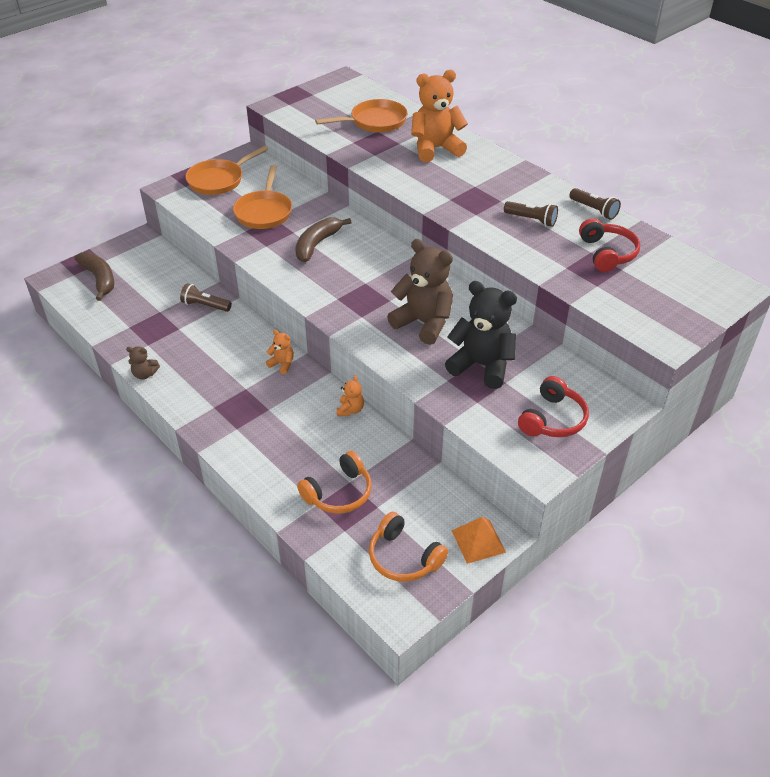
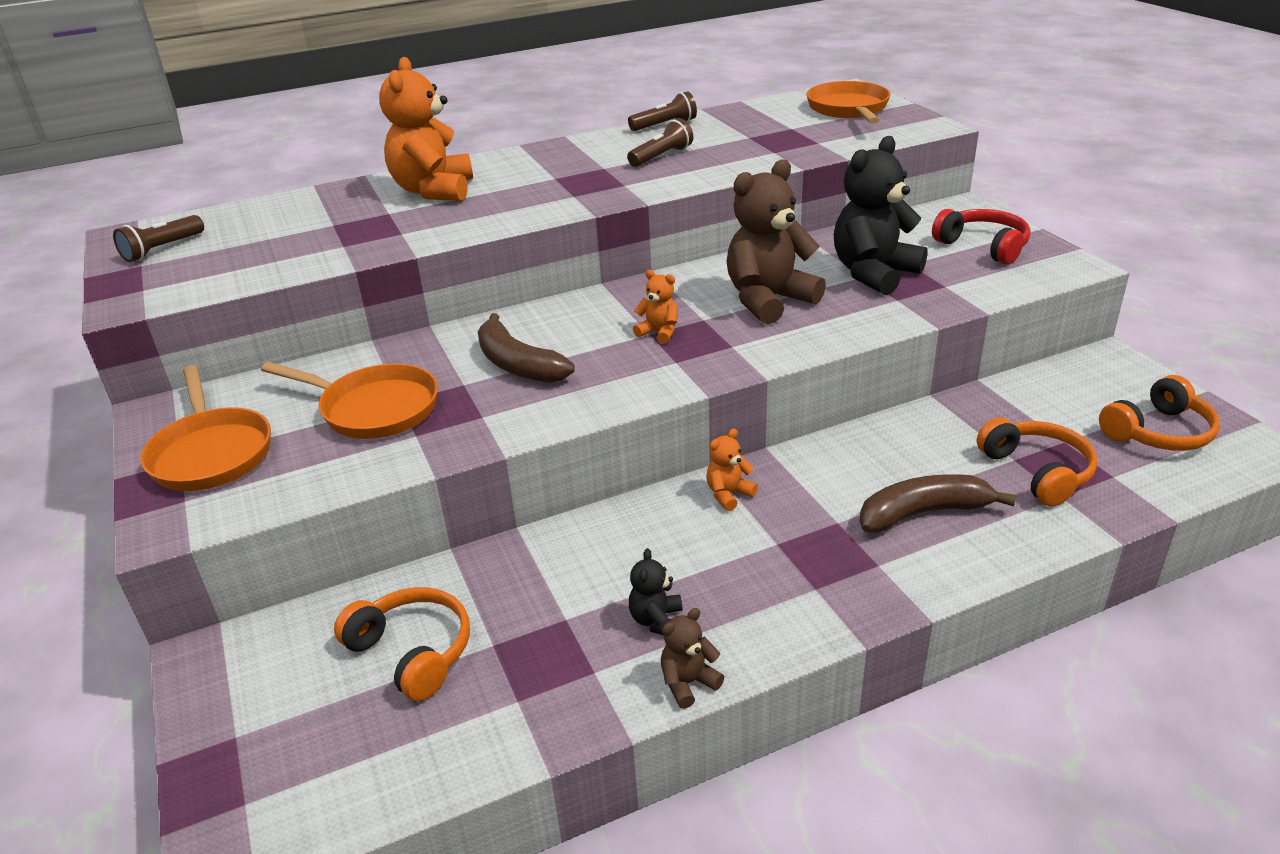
camera: 70 degrees left, 10 degrees down
brown banana [74,252,114,301] -> brown banana moved to [859,474,1016,533]
brown teddy bear [126,347,160,379] -> brown teddy bear turned 150 degrees counterclockwise [661,608,724,709]
brown flashlight [180,283,232,312] -> brown flashlight moved to [113,215,204,262]
orange pan [315,99,408,132] -> orange pan moved to [806,81,891,124]
orange teddy bear [337,375,364,416] -> orange teddy bear moved to [633,270,678,344]
orange pyramid [451,517,506,564] -> none
red headphones [579,218,640,272] -> none
none -> orange headphones [334,587,470,701]
none -> black teddy bear [629,548,682,635]

